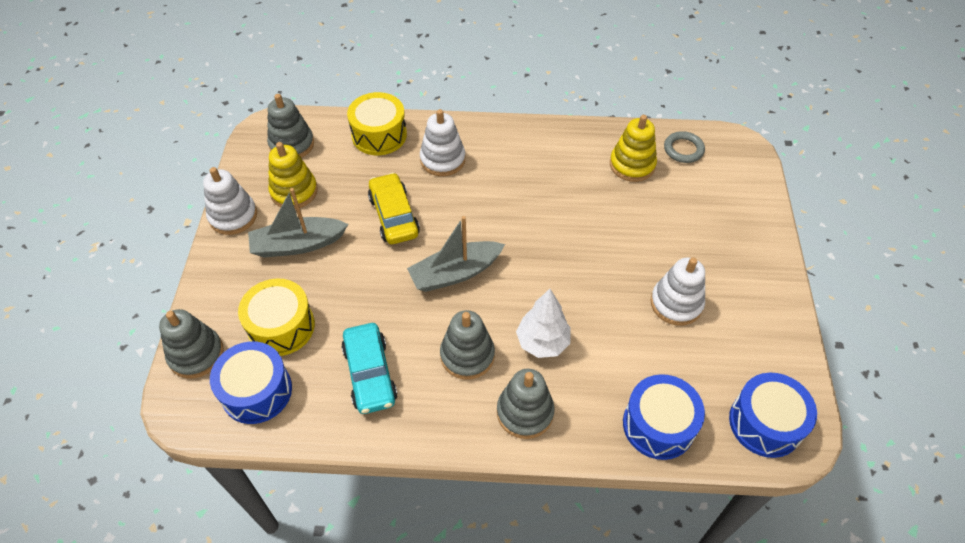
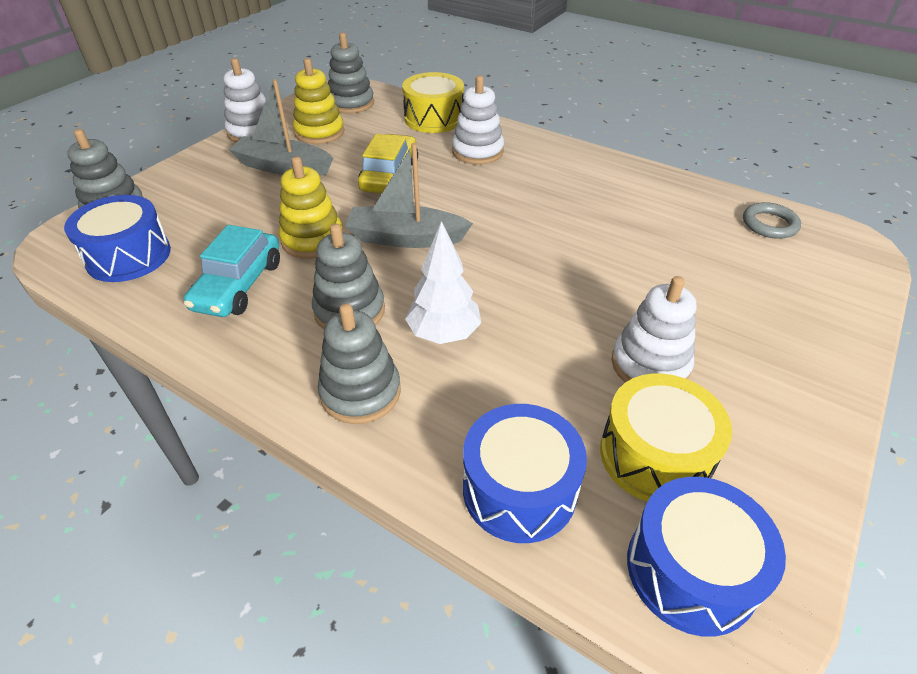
camera: 30 degrees right, 10 degrees down
yellow drum [238,278,315,356] -> yellow drum moved to [600,374,732,502]
yellow stacking toy [610,115,657,182] -> yellow stacking toy moved to [279,156,344,259]

